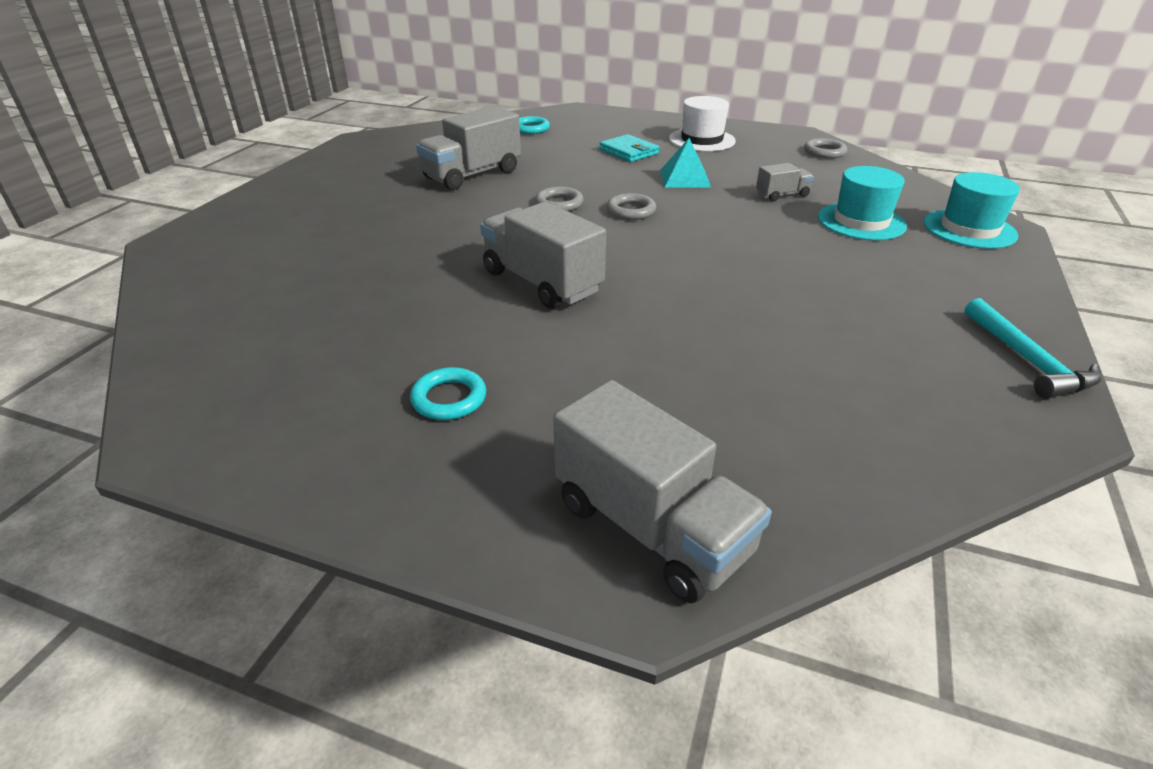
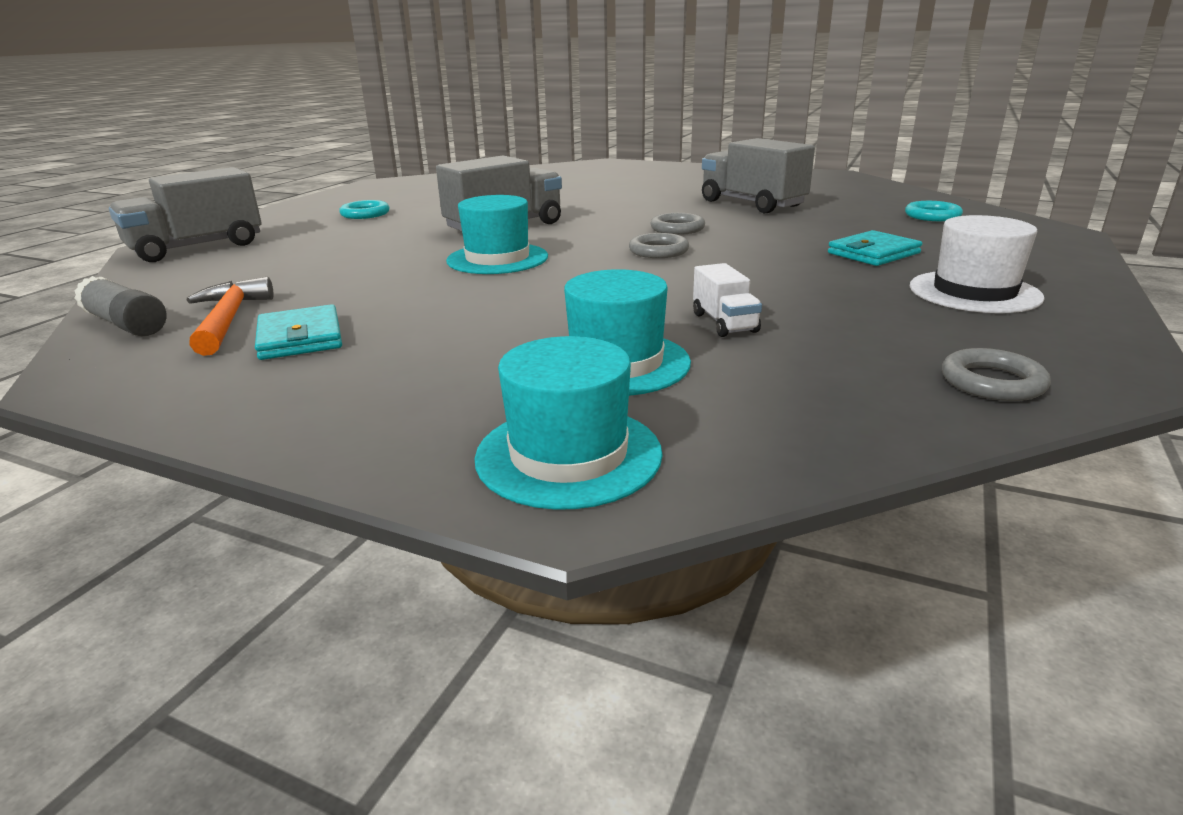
camera: 95 degrees right, 10 degrees down
turquoise pyramid [660,138,711,188] -> none
grey truck [756,163,814,202] -> white truck [693,263,762,337]
turquoise hammer [965,298,1102,399] -> none
none -> grey glue stick [74,276,167,336]
none -> orange hammer [187,277,274,356]
none -> turquoise wallet [255,304,342,360]
none -> turquoise hat [446,195,548,274]

